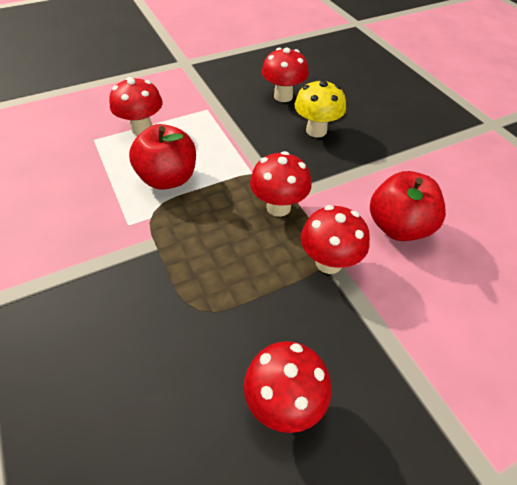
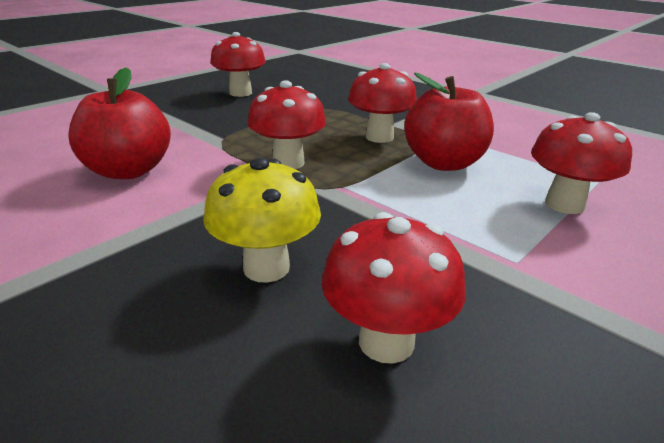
camera: 160 degrees right, 20 degrees down
red mushroom [301,205,370,274] -> red mushroom moved to [348,63,417,143]

